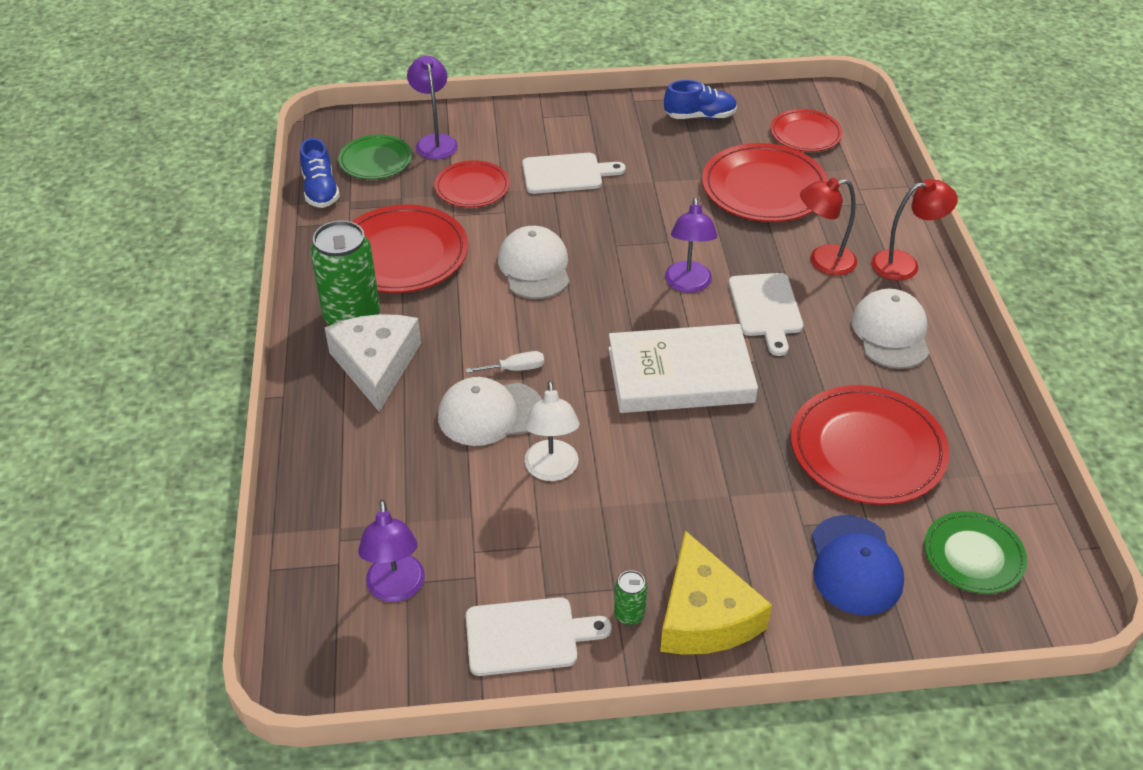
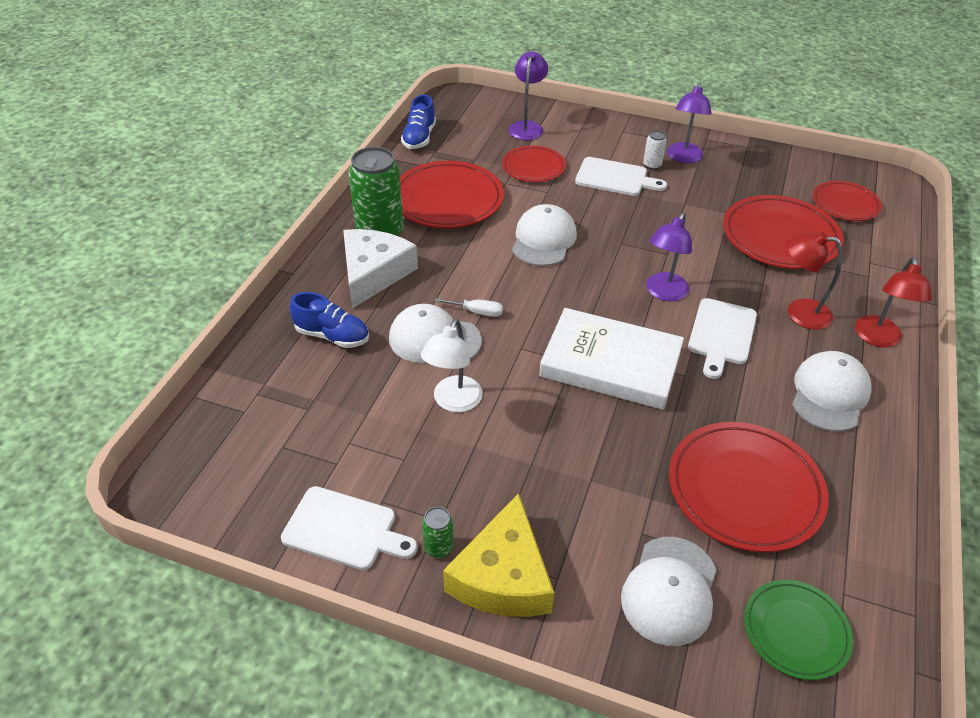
camera: 25 degrees right, 0 degrees up
green plate [338,135,412,179] -> none
purple lamp [358,500,425,602] -> purple lamp moved to [667,82,712,163]
blue shoe [664,80,737,119] -> blue shoe moved to [290,292,369,348]
blue cap [812,515,904,615] -> white cap [621,537,716,646]
red lamp [871,179,958,281] -> red lamp turned 90 degrees clockwise [855,257,932,348]
none -> white can [643,130,667,170]

